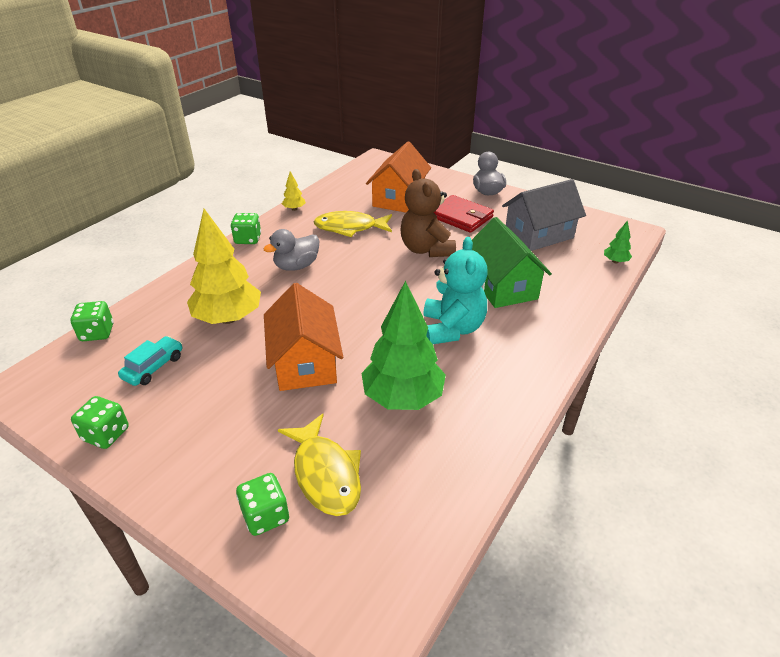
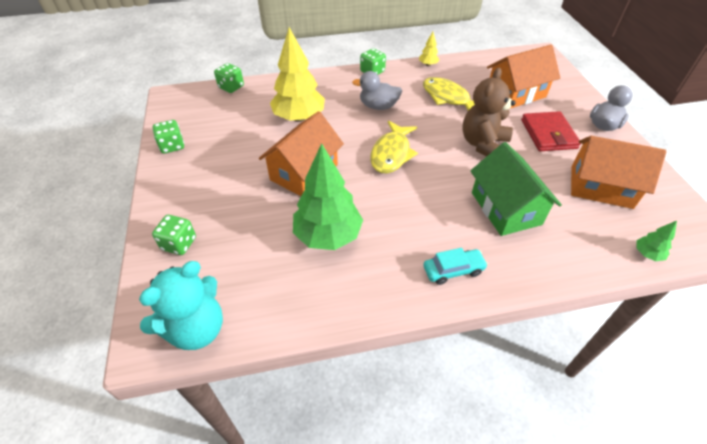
camera: 45 degrees right, 10 degrees up
turquoise car [118,336,182,386] -> turquoise car moved to [423,248,488,285]
yellow fish [278,414,361,516] -> yellow fish moved to [370,121,418,173]
turquoise teddy bear [423,237,488,344] -> turquoise teddy bear moved to [139,261,223,350]
green house [472,217,552,308] -> green house turned 45 degrees counterclockwise [470,142,562,236]
grey house [502,179,586,251] -> orange house [571,136,667,209]

